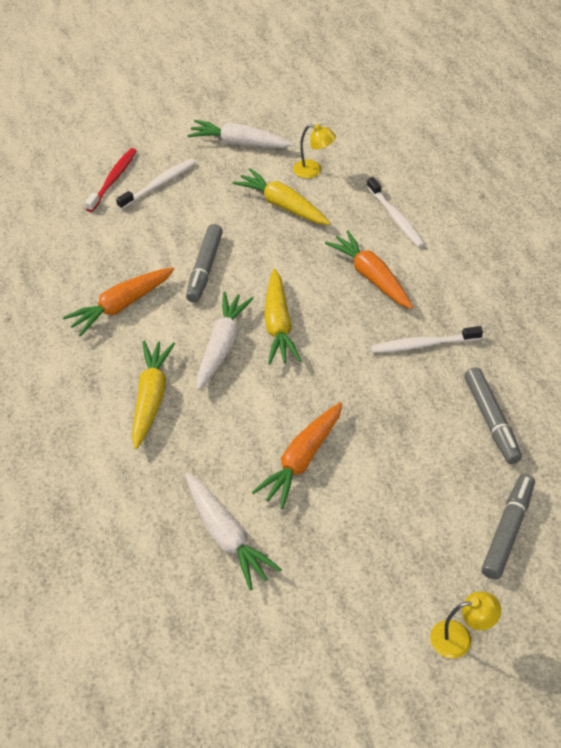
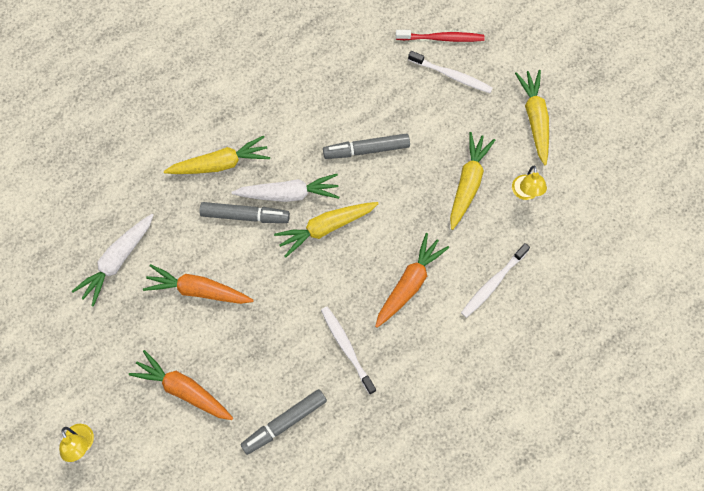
camera: 70 degrees right, 20 degrees up
orange carrot [63,267,174,336] -> orange carrot moved to [129,350,233,420]
white carrot [187,120,295,148] -> yellow carrot [515,70,549,165]
grey marker [481,474,535,580] -> grey marker moved to [200,202,290,223]

